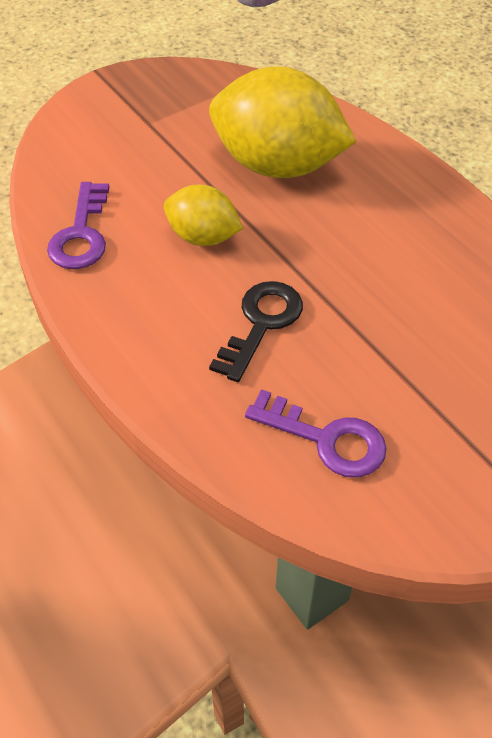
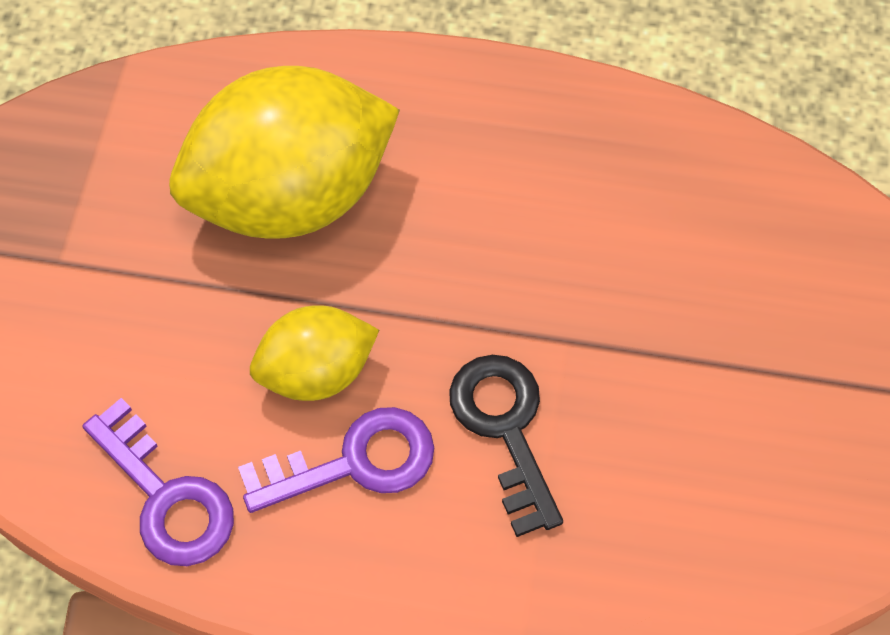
camera: 45 degrees left, 10 degrees up
purple key [245,389,387,478] -> purple key moved to [238,407,434,513]

